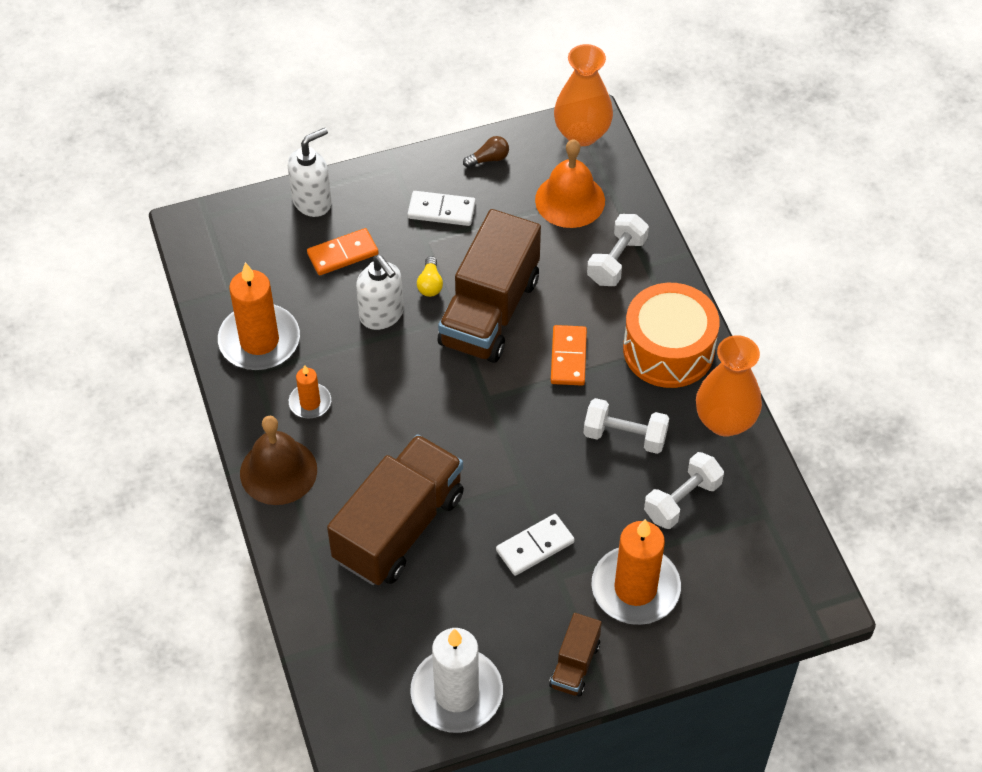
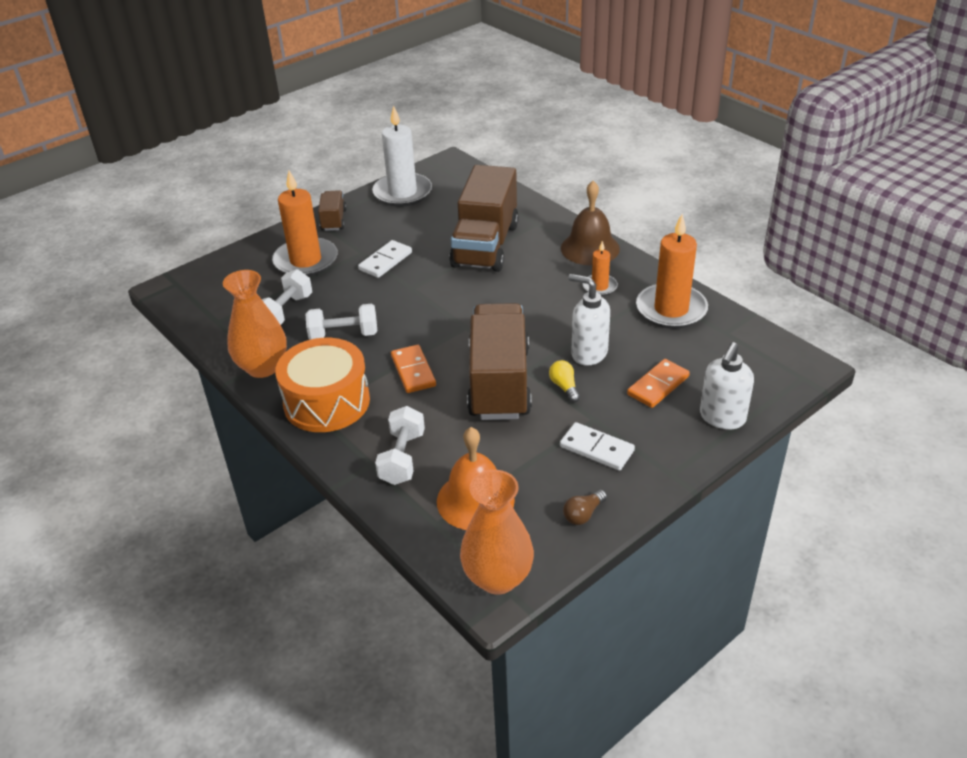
camera: 160 degrees right, 15 degrees down
white domino [407,191,476,226] -> white domino turned 45 degrees clockwise [560,422,635,471]

